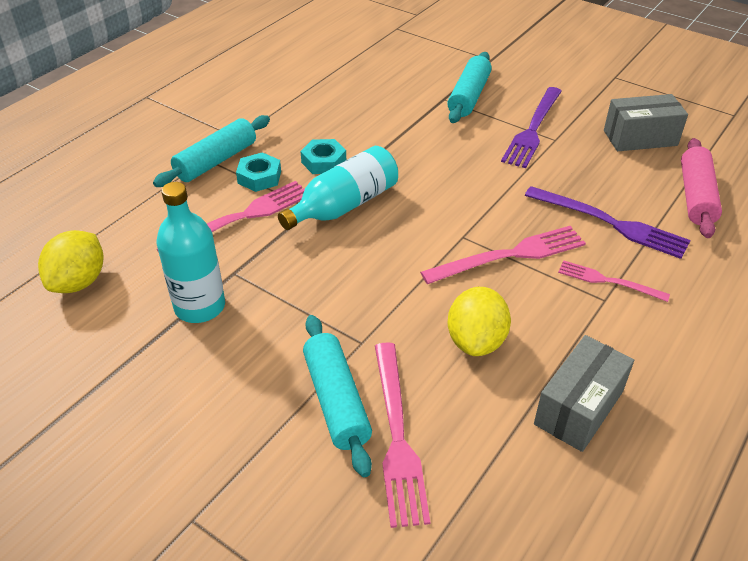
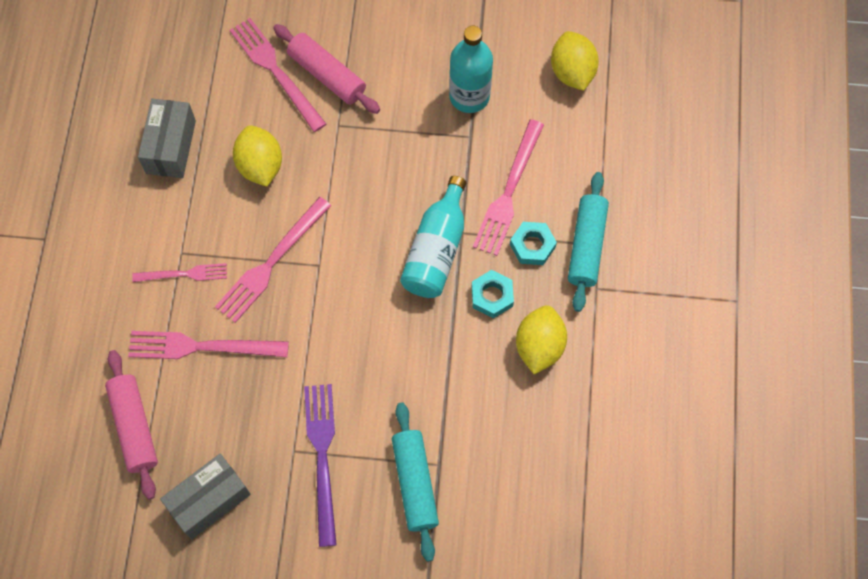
camera: 150 degrees right, 25 degrees up
turquoise rolling pin [303,315,372,477] -> pink rolling pin [273,24,380,114]
purple fork [525,186,691,259] -> pink fork [128,331,289,359]
none -> yellow lemon [516,305,567,374]

